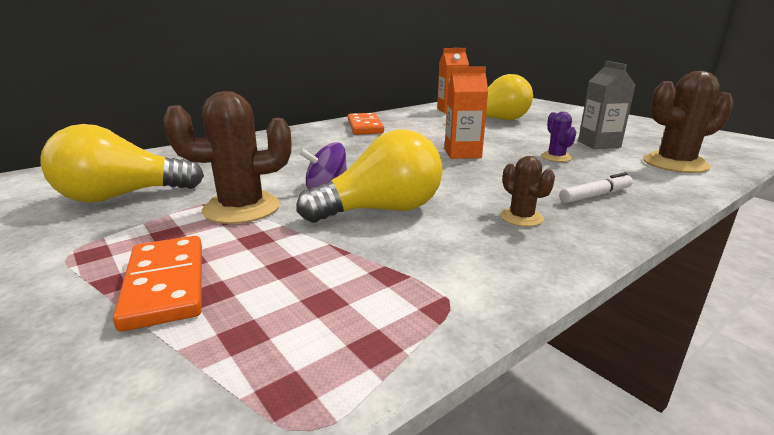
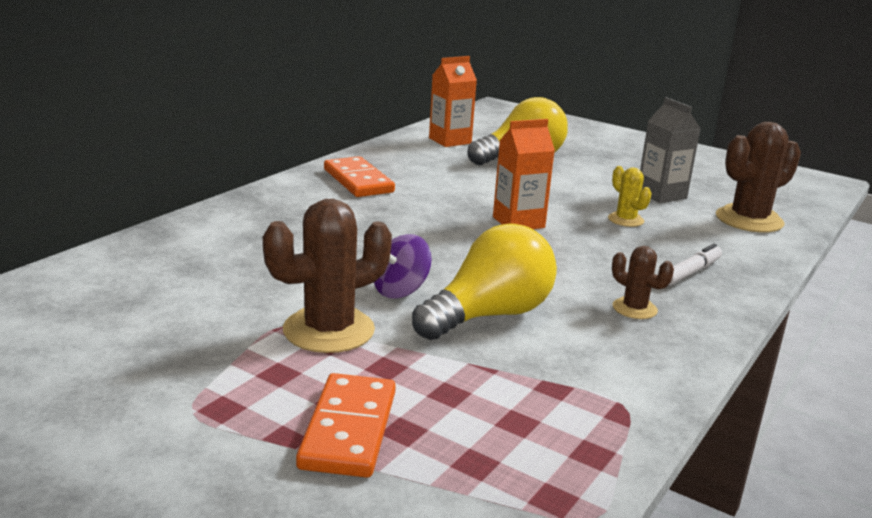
camera: 20 degrees left, 0 degrees up
yellow light bulb [40,124,204,203] -> none
orange domino [113,236,202,331] -> orange domino turned 45 degrees clockwise [296,373,396,478]
purple cactus [541,112,576,162] -> yellow cactus [608,166,652,227]

